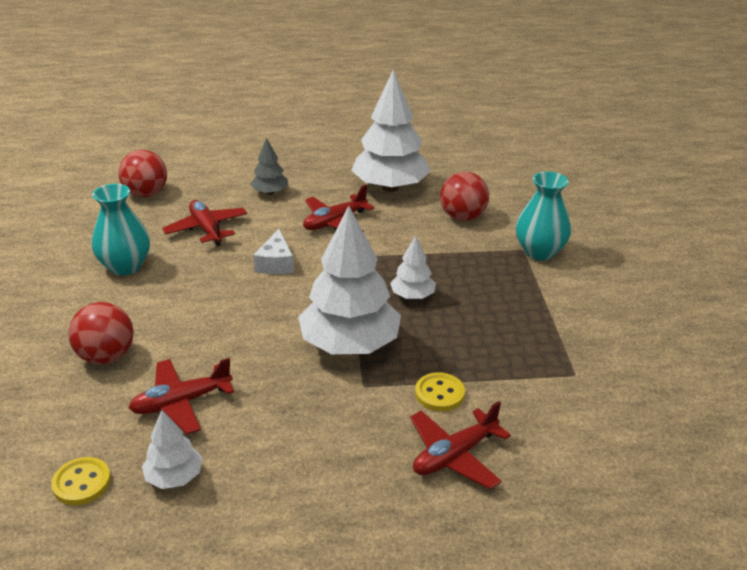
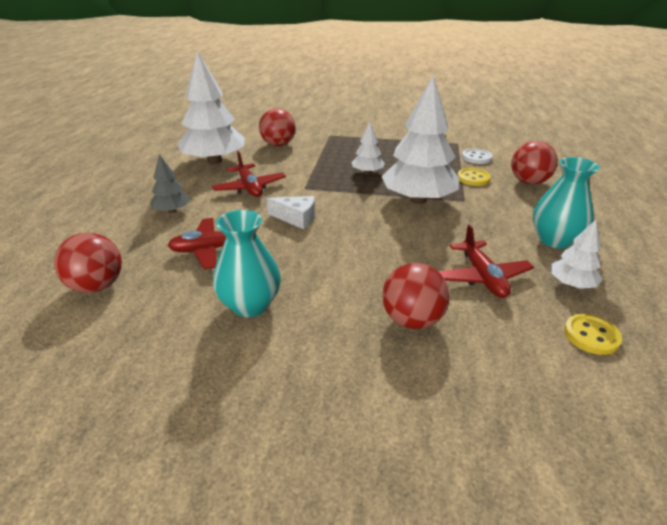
camera: 75 degrees left, 0 degrees up
red plane [410,401,511,489] -> red ball [511,141,558,184]
turquoise vase [516,171,571,260] -> turquoise vase moved to [533,157,600,248]
none -> white button [462,148,493,164]

